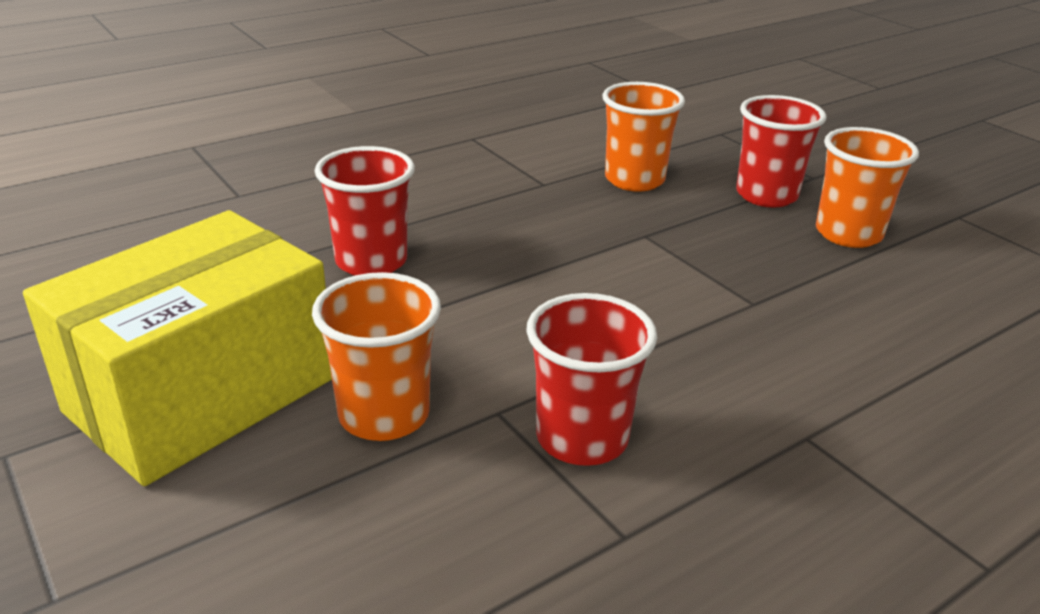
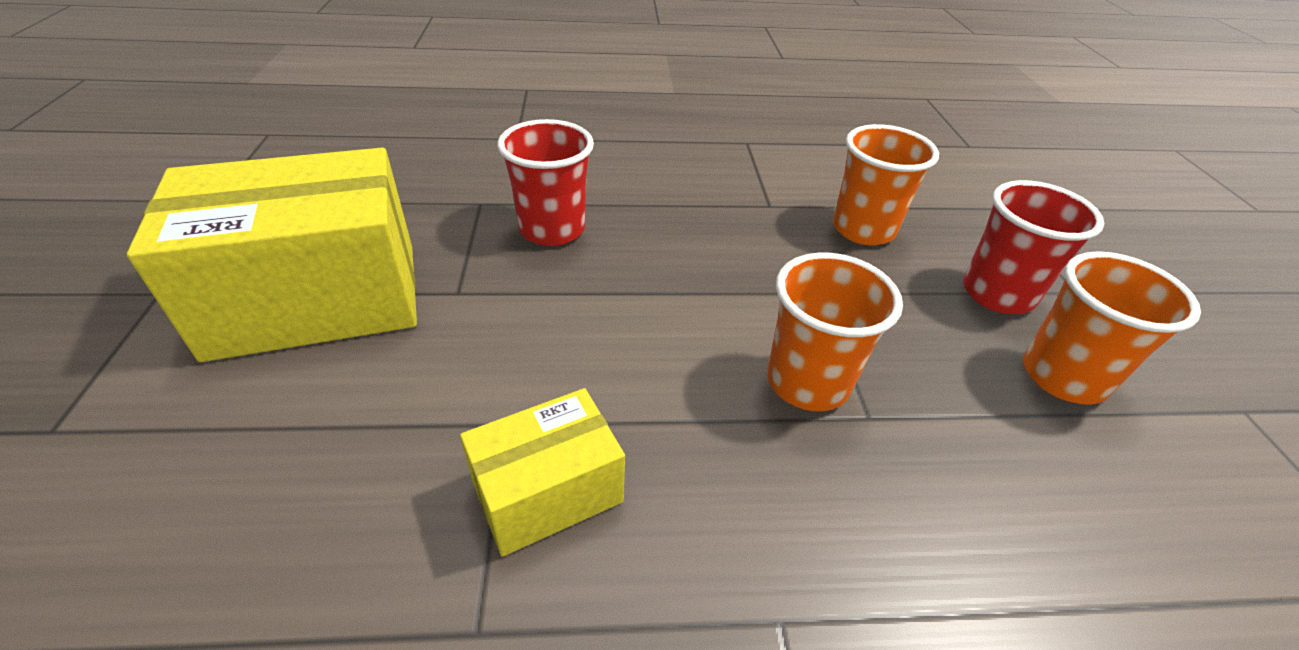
camera: 30 degrees right, 10 degrees up
orange cup [312,272,441,441] -> orange cup moved to [767,252,903,411]
red cup [526,293,657,466] -> yellow box [460,388,625,557]

